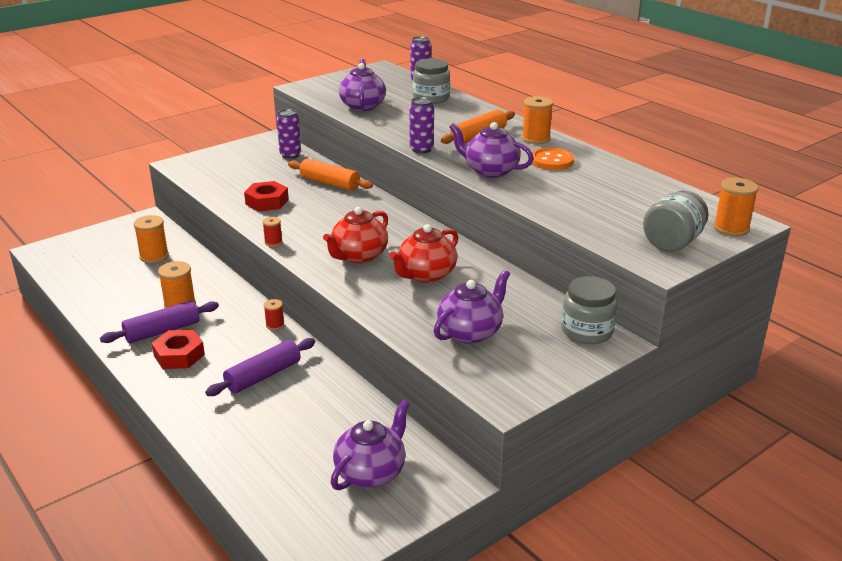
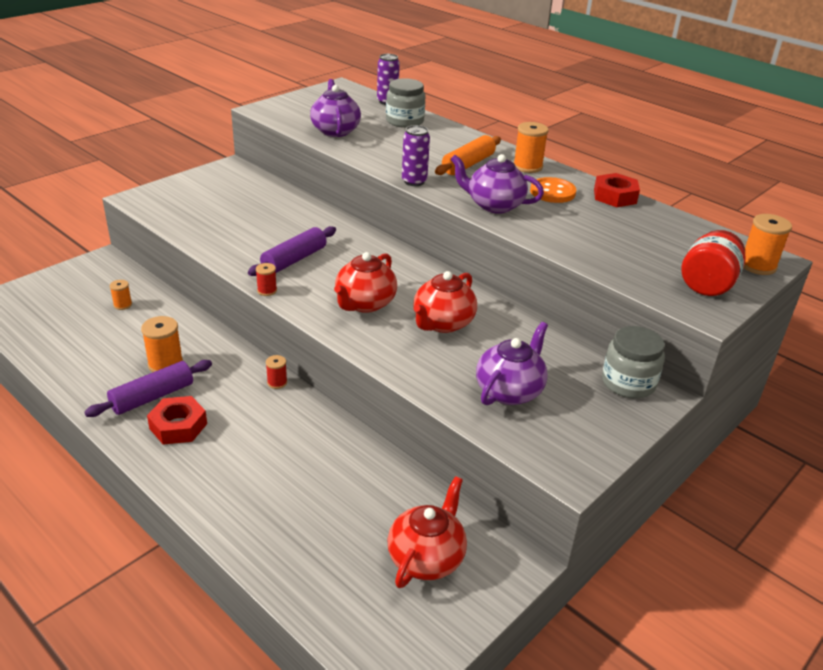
camera: 10 degrees left, 5 degrees up
orange spool [133,215,169,263] -> orange spool [110,280,132,310], size x0.57
purple rolling pin [205,338,315,396] -> purple rolling pin moved to [248,226,336,276]
red nut [244,181,289,212] -> red nut moved to [594,173,640,207]
purple can [277,109,301,159] -> none
orange rolling pin [288,158,373,191] -> none
purple teapot [331,400,409,490] -> red teapot [387,476,467,588]
grey jar [643,191,709,252] -> red jar [681,230,745,296]

